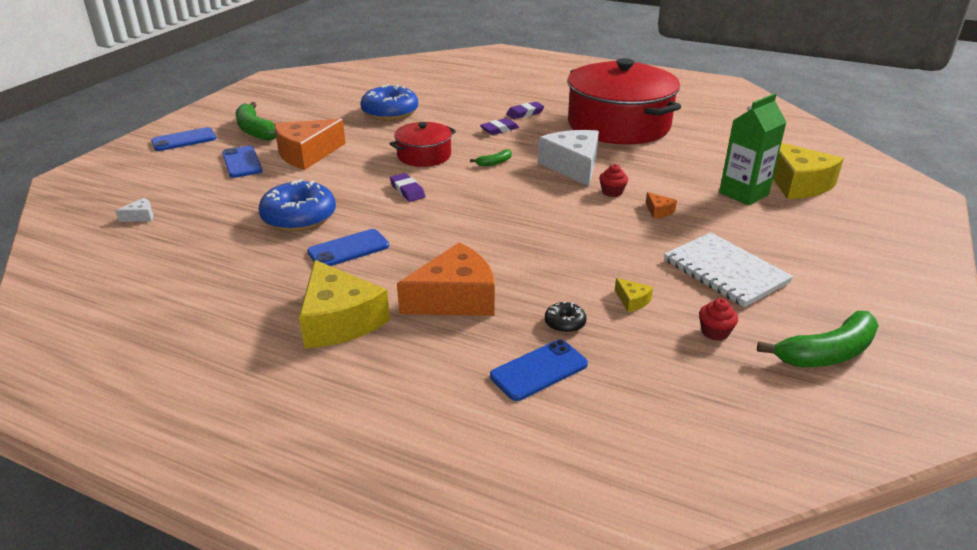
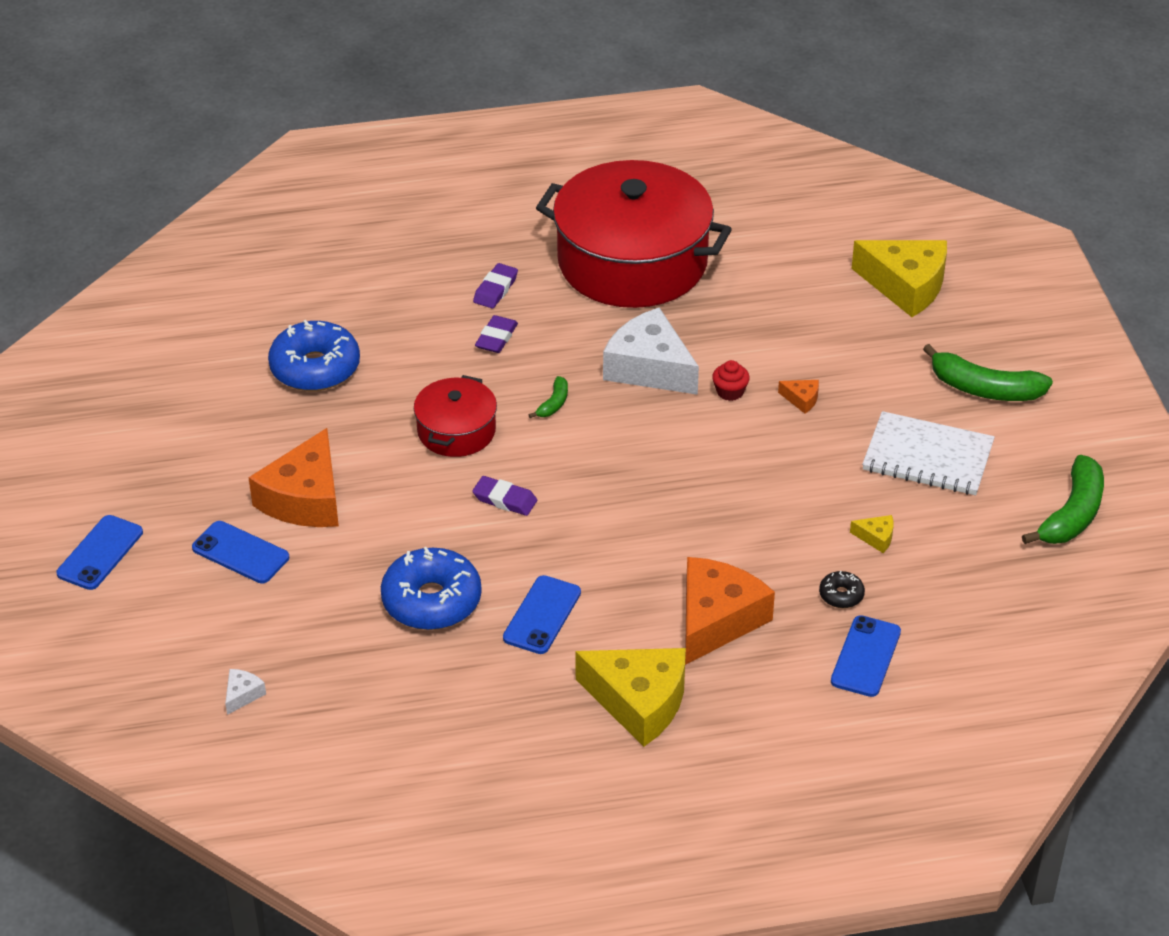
camera: 35 degrees left, 10 degrees up
green banana [236,102,276,141] -> green banana moved to [923,344,1053,401]
red cupcake [699,298,738,341] -> none
green carton [719,93,787,205] -> none

